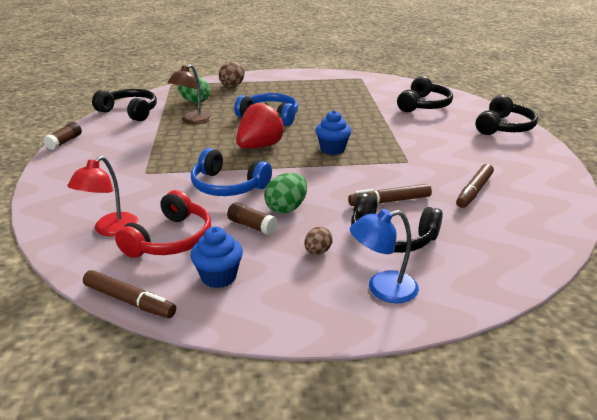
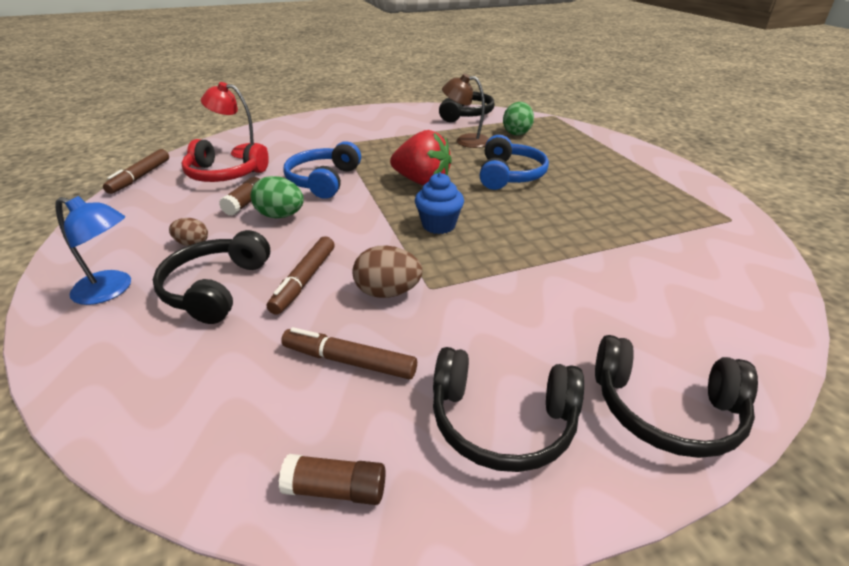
camera: 75 degrees right, 5 degrees up
brown glue stick [44,122,82,150] -> brown glue stick moved to [279,454,385,505]
blue cupcake [191,227,243,288] -> none
brown egg [219,61,245,87] -> brown egg moved to [353,245,423,298]
brown marker [348,184,432,206] -> brown marker turned 135 degrees counterclockwise [267,236,335,315]
blue lamp [350,209,419,303] -> blue lamp turned 135 degrees clockwise [55,196,131,305]
black headphones [397,76,453,112] -> black headphones moved to [433,347,584,472]

